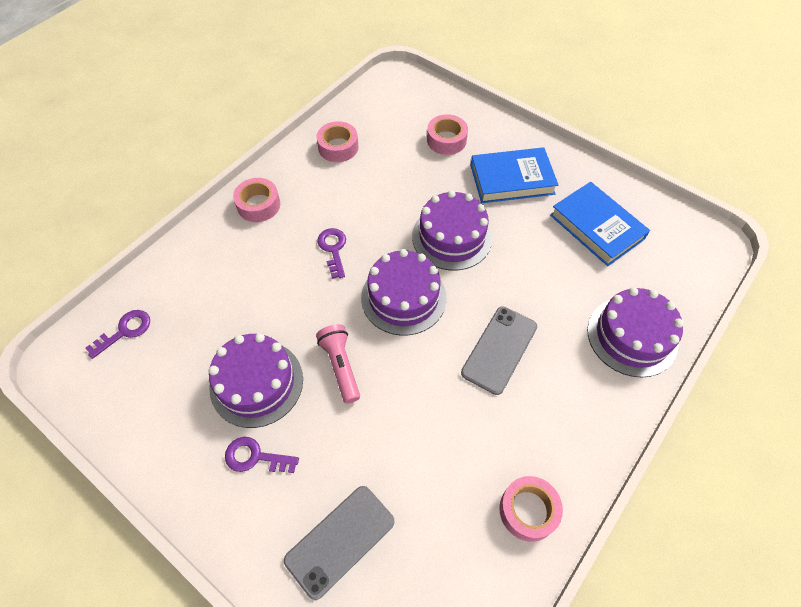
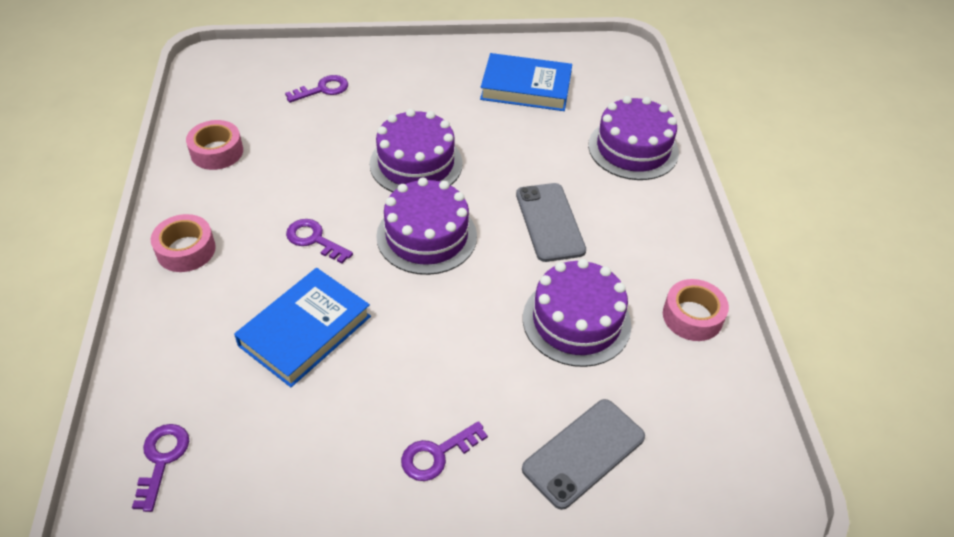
camera: 45 degrees left, 10 degrees down
purple cake [208,333,303,428] -> purple cake moved to [523,259,631,367]
grey phone [284,486,395,600] -> grey phone turned 45 degrees clockwise [522,399,645,510]
pink flashlight [316,324,360,404] -> none
pink tape [427,114,468,155] -> purple key [285,75,348,103]
blue book [470,147,558,203] -> blue book moved to [234,268,371,387]

